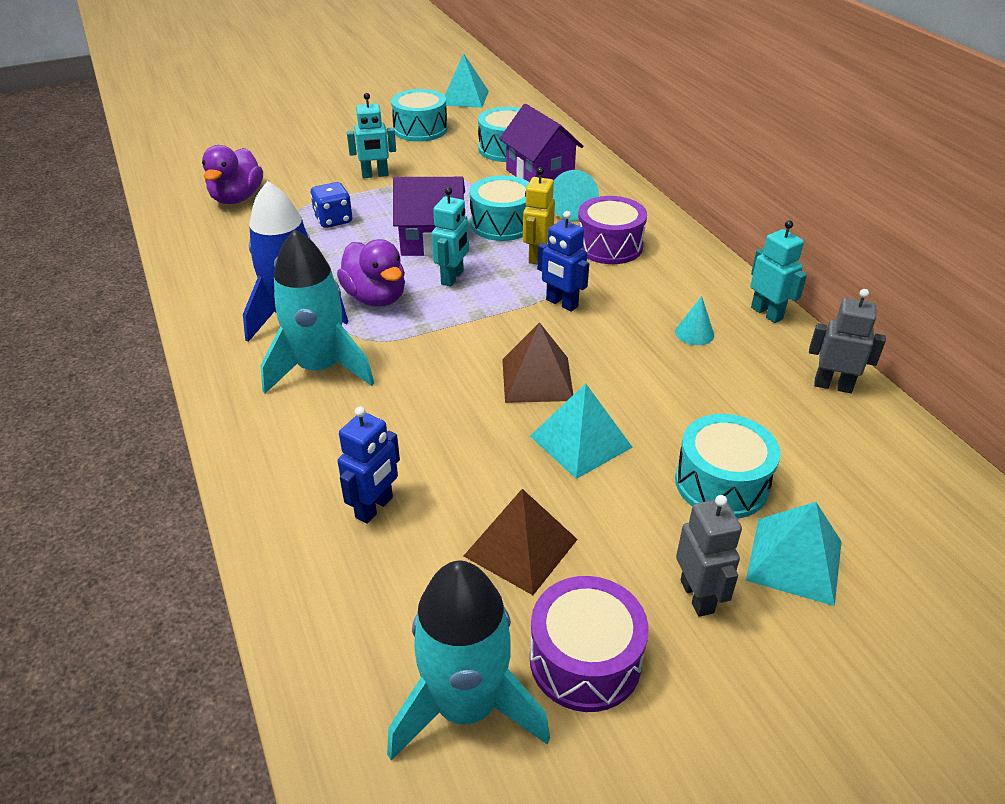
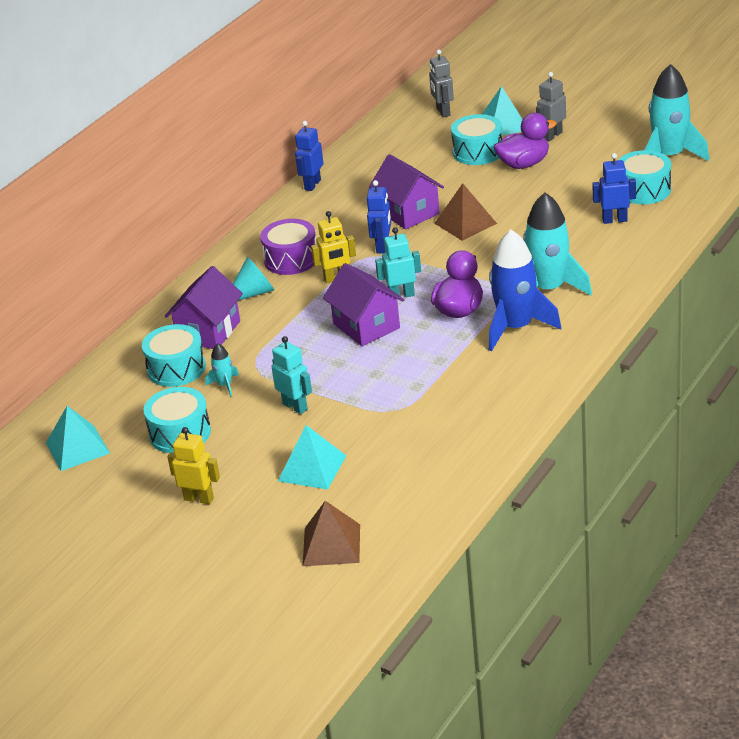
camera: 120 degrees left, 5 degrees down
purple duck [202,145,263,204] -> purple duck moved to [494,113,557,169]
blue dice [310,182,352,228] -> none
brown pyramid [464,489,578,595] -> brown pyramid moved to [303,501,360,566]
turquoise drum [469,175,529,241] -> turquoise drum moved to [619,150,671,204]
turquoise pyramid [530,384,633,479] -> turquoise pyramid moved to [278,425,346,490]
purple drum [530,576,649,712] -> none
turquoise cone [675,296,714,345] -> none
turquoise robot [750,220,807,323] -> blue robot [295,121,323,191]
grey robot [809,289,886,393] -> grey robot moved to [429,50,454,117]
none -> yellow robot [167,427,220,504]
none -> turquoise rocket [205,343,239,396]
none -> purple house [369,154,444,230]

